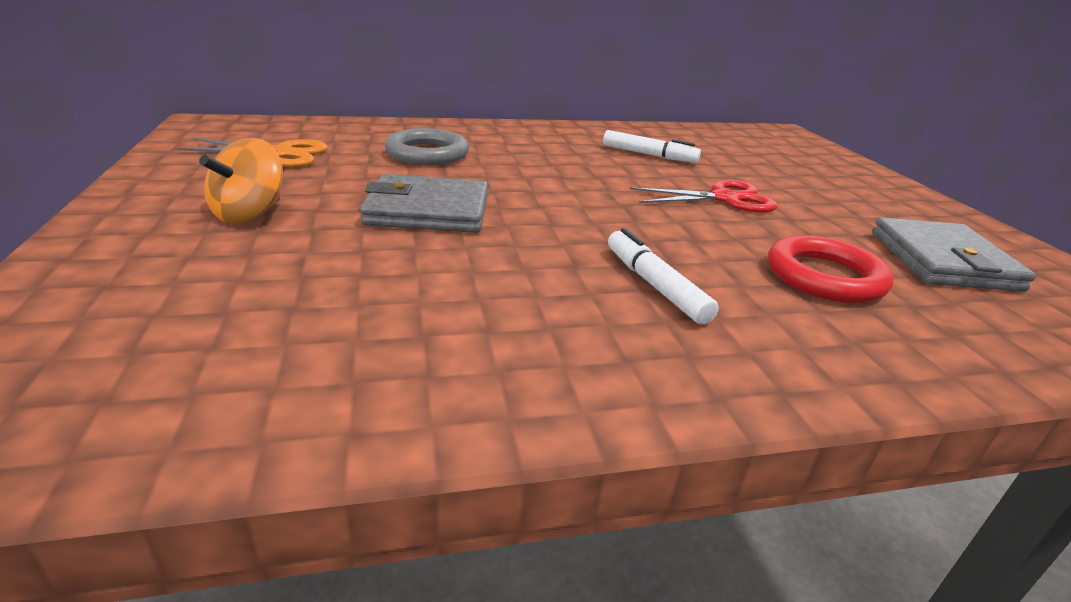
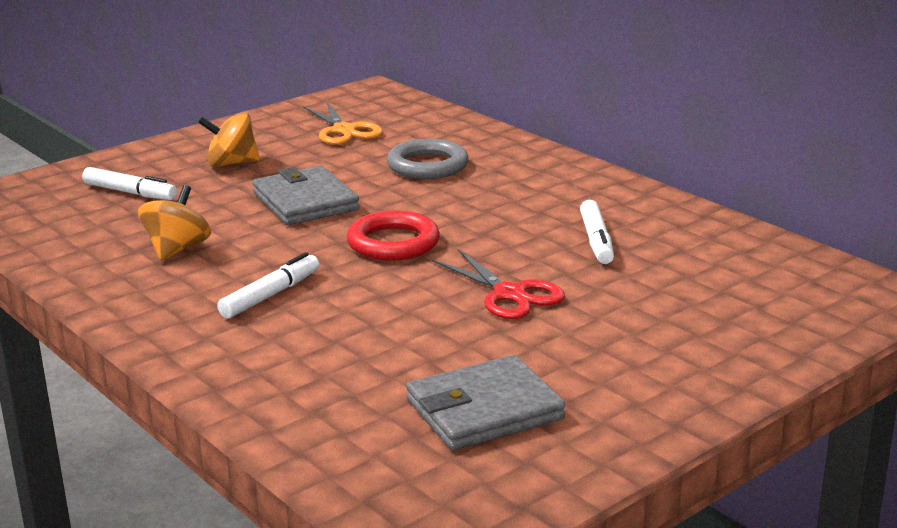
camera: 65 degrees right, 5 degrees down
red ring [768,235,894,303] -> red ring moved to [347,210,440,260]
none -> white marker [82,167,177,200]
none -> orange spinning top [138,185,211,261]

